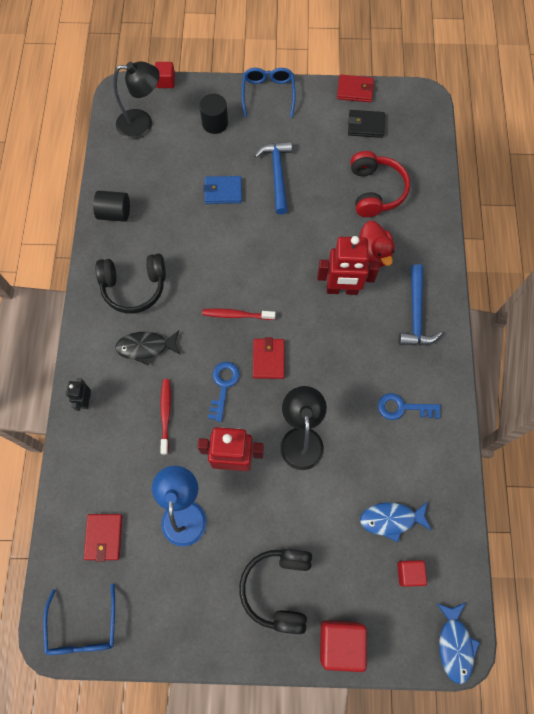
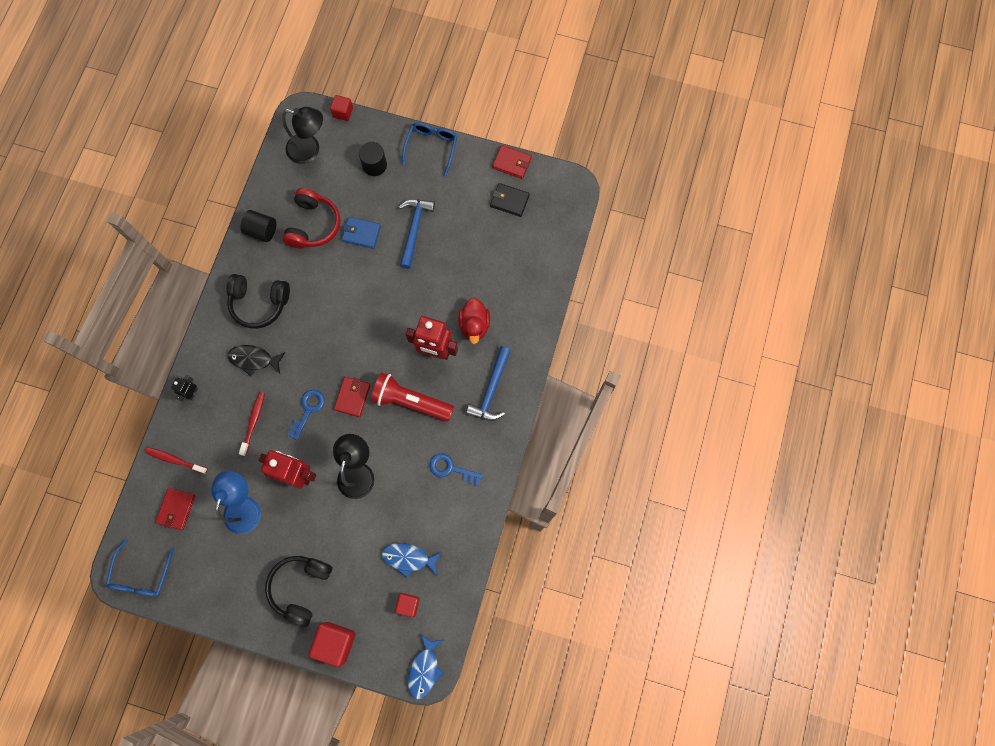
camera: 15 degrees right, 5 degrees up
red toothbrush [202,309,276,320] -> red toothbrush moved to [144,447,207,474]
red headphones [351,151,410,217] -> red headphones moved to [282,188,341,248]
none -> red flashlight [371,372,454,422]

